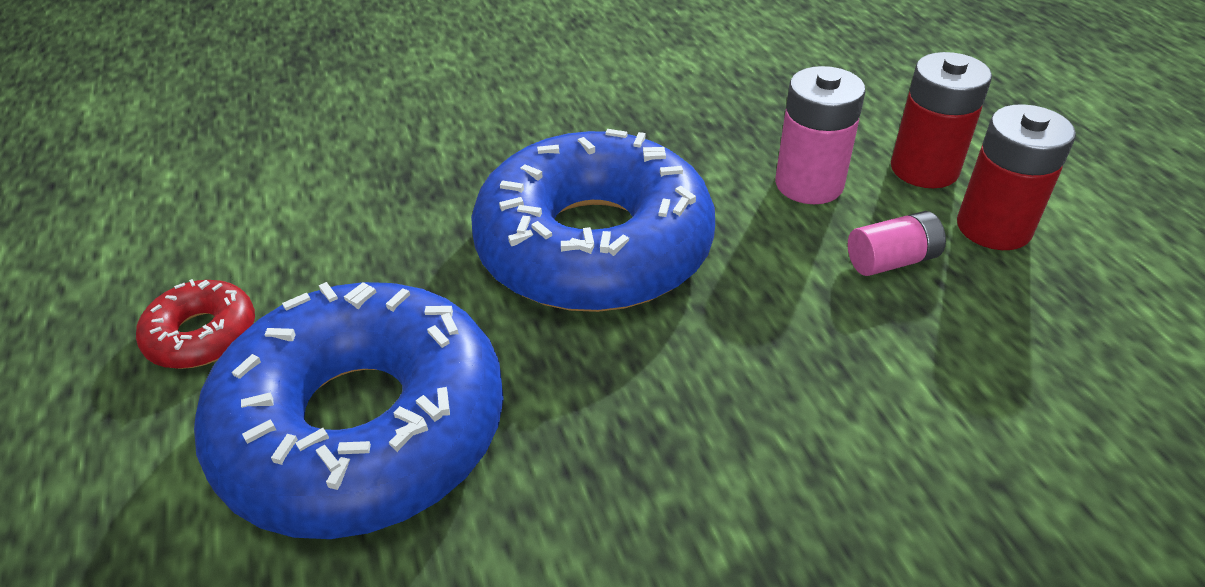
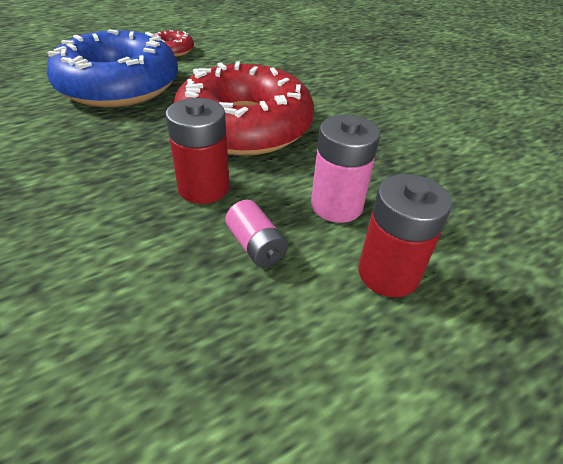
camera: 75 degrees right, 0 degrees up
blue donut [471,129,715,312] -> red donut [174,61,314,156]
red battery [957,104,1076,250] -> red battery moved to [166,98,229,204]

